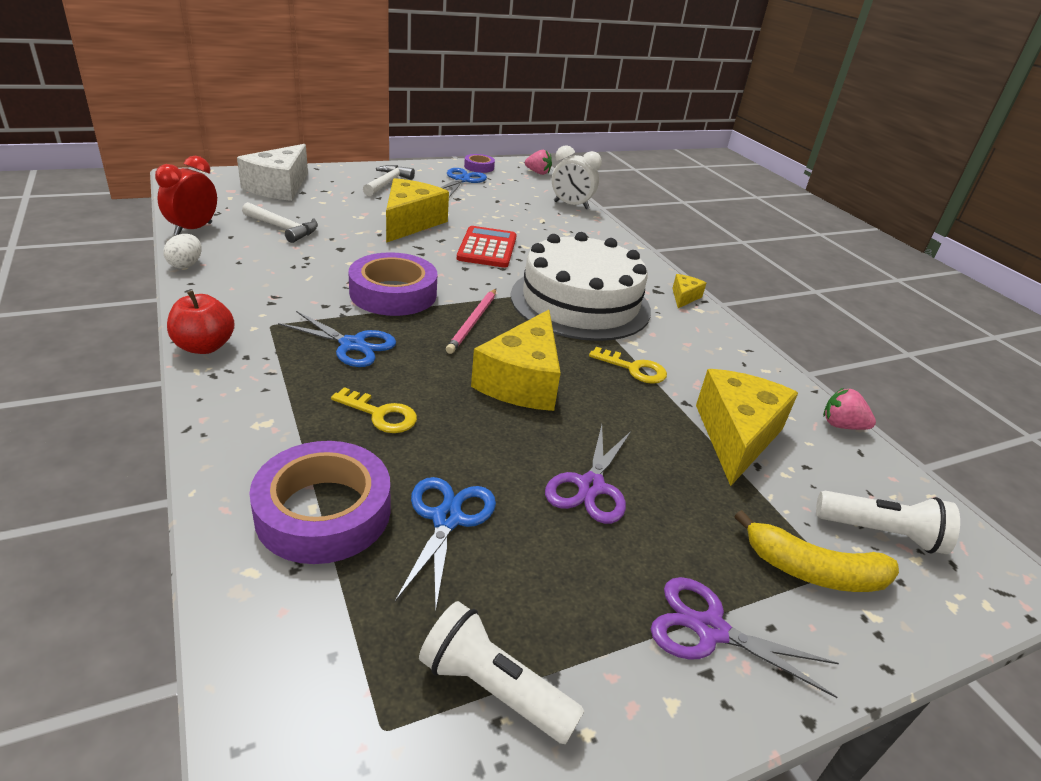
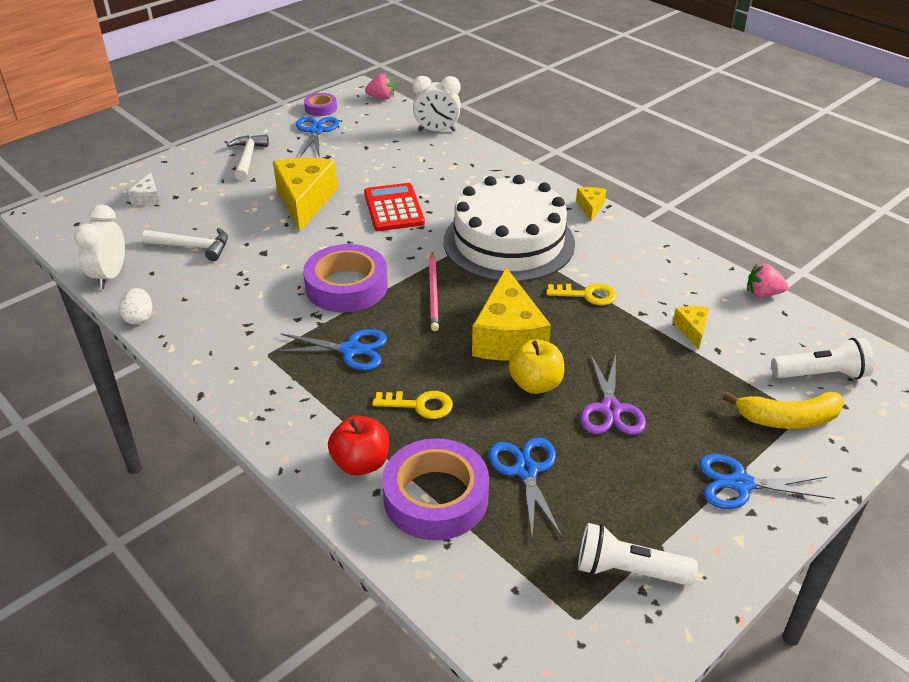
camera: 15 degrees left, 5 degrees up
red clock [155,156,217,235] -> white clock [74,204,125,289]
red apple [167,290,235,354] -> red apple moved to [328,415,389,475]
white cheese [237,144,308,201] -> white cheese [128,172,160,205], size x0.46
purple scissors [651,577,839,698] -> blue scissors [699,454,835,509]
yellow cheese [696,369,798,486] -> yellow cheese [673,306,710,350], size x0.46
none -> yellow apple [508,339,564,394]

